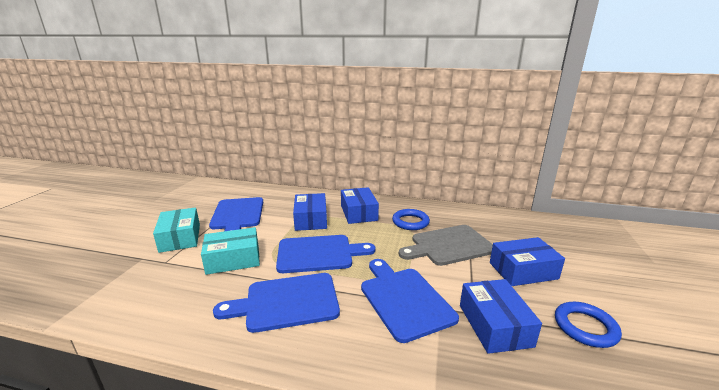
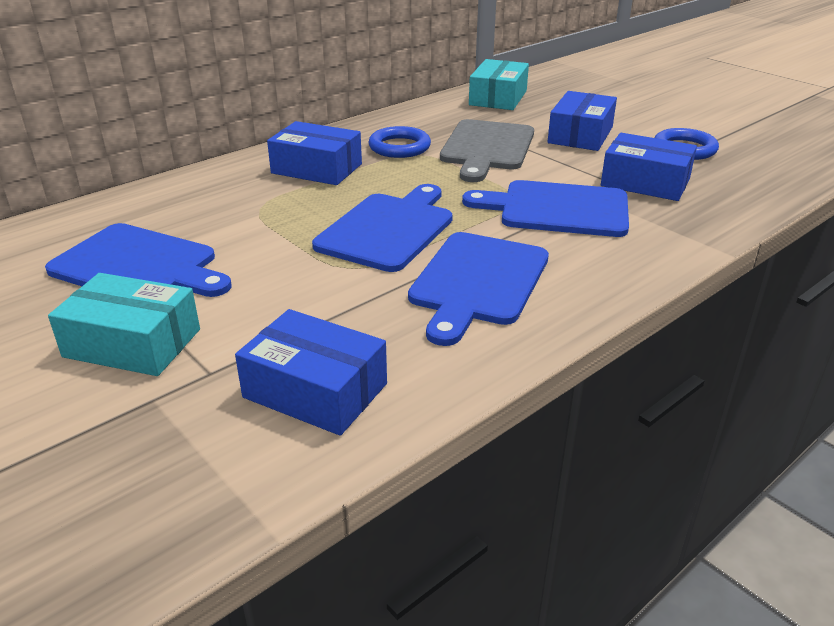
camera: 55 degrees left, 10 degrees up
turquoise box [201,227,260,275] -> turquoise box moved to [469,59,529,110]
blue box [293,193,327,231] -> blue box moved to [235,309,387,436]

